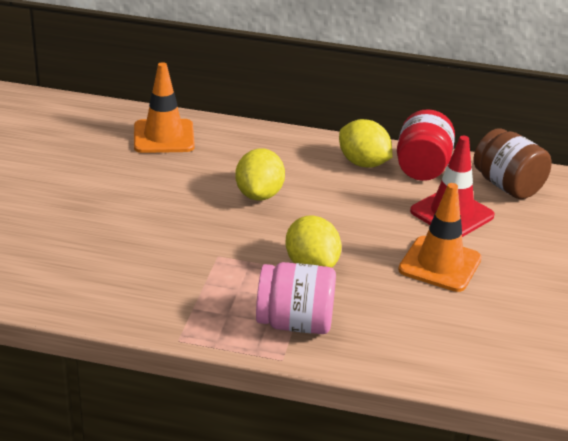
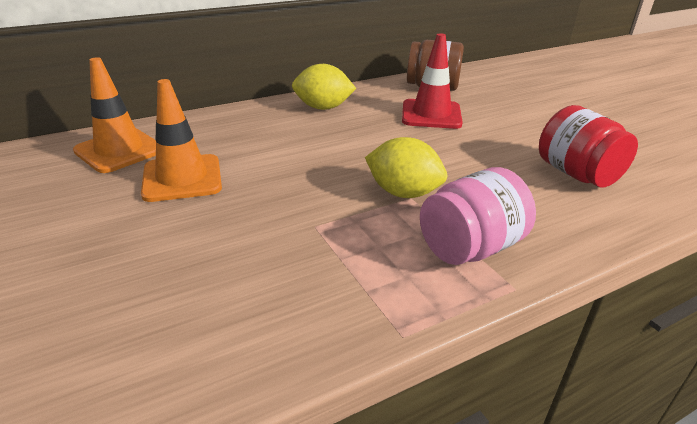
camera: 40 degrees left, 0 degrees up
yellow lemon [235,148,285,200] -> none
red jar [397,109,455,181] -> red jar moved to [539,105,638,187]
orange traffic cone [398,183,482,292] -> orange traffic cone moved to [141,79,222,202]

